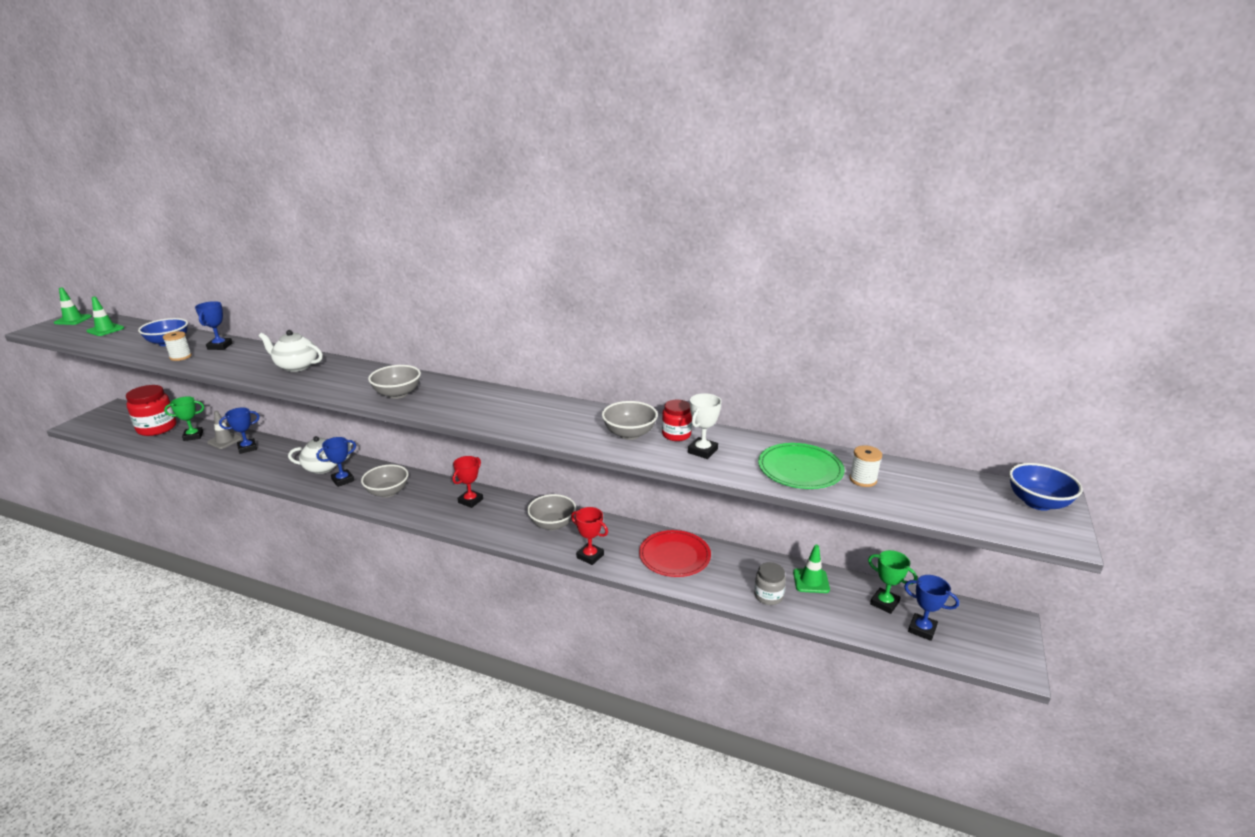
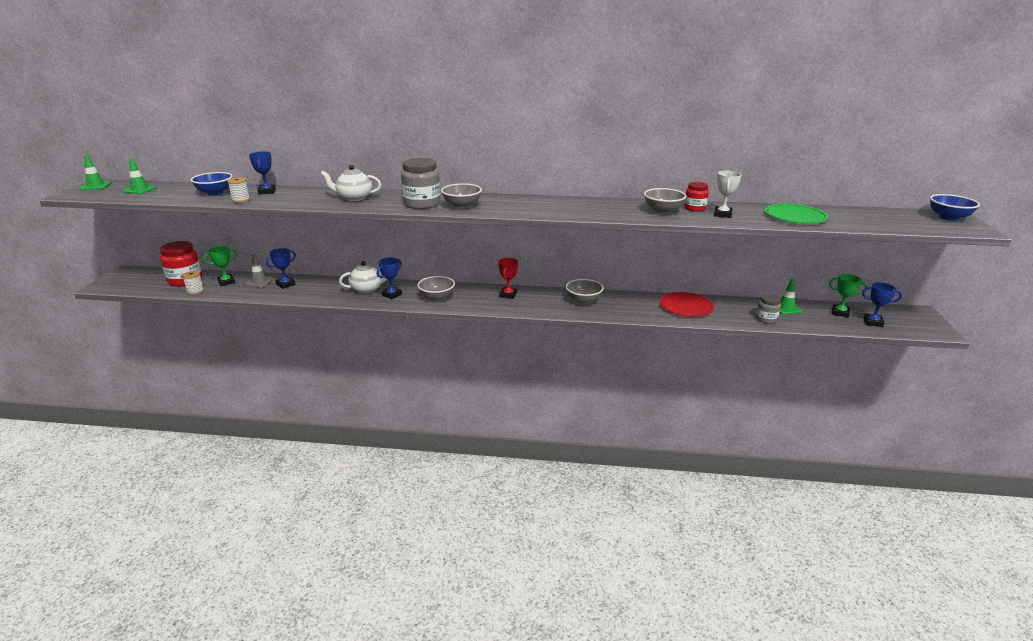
camera: 15 degrees left, 0 degrees up
red trophy [571,507,608,565] -> none
white spool [849,445,882,487] -> white spool moved to [182,271,204,295]
none -> grey jar [401,158,441,209]

